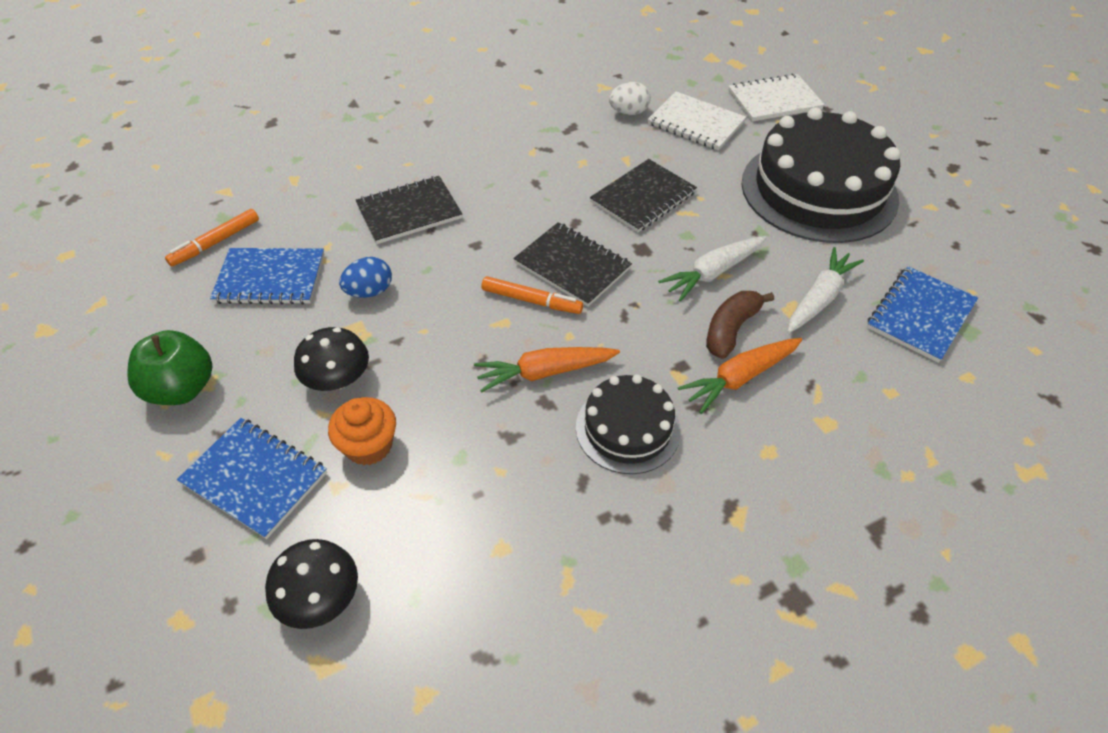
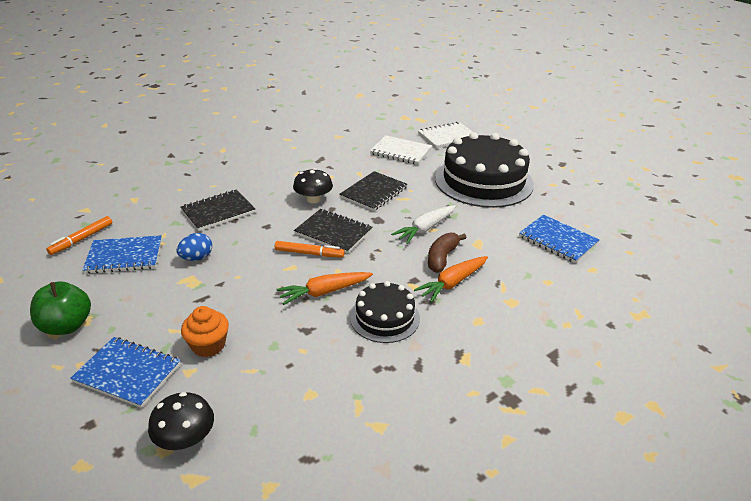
camera: 10 degrees left, 15 degrees down
black mushroom [294,327,369,391] -> black mushroom moved to [293,168,333,203]
white egg [609,82,651,115] -> none
white carrot [787,247,864,333] -> none
blue notebook [867,266,978,363] -> blue notebook turned 75 degrees counterclockwise [519,215,600,263]

